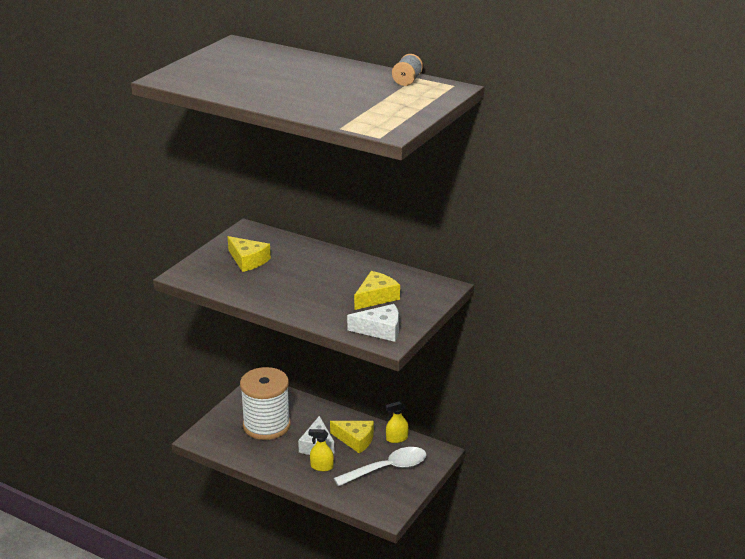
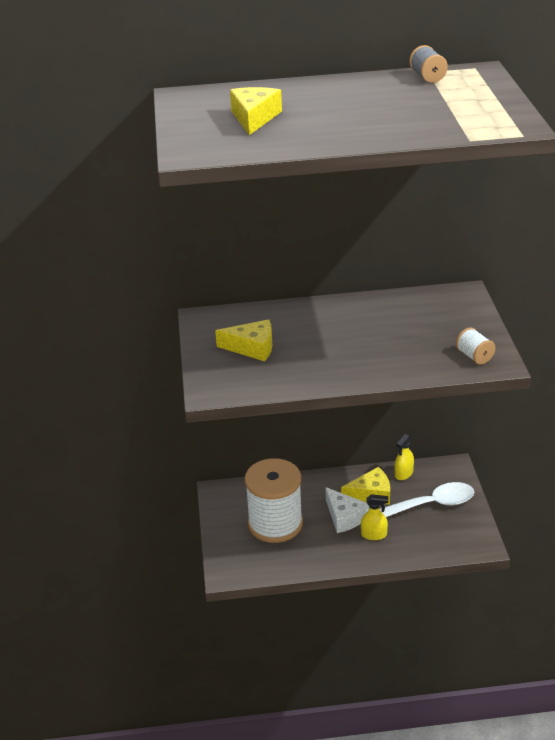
camera: 35 degrees left, 5 degrees up
yellow spray bottle [309,429,334,471] -> yellow spray bottle turned 150 degrees counterclockwise [361,494,388,540]
white spoon [334,447,427,487] -> white spoon turned 45 degrees clockwise [380,482,474,517]
white cheese [347,304,399,342] -> white spool [456,327,496,365]
yellow cheese [354,271,400,310] -> yellow cheese moved to [230,87,282,135]

